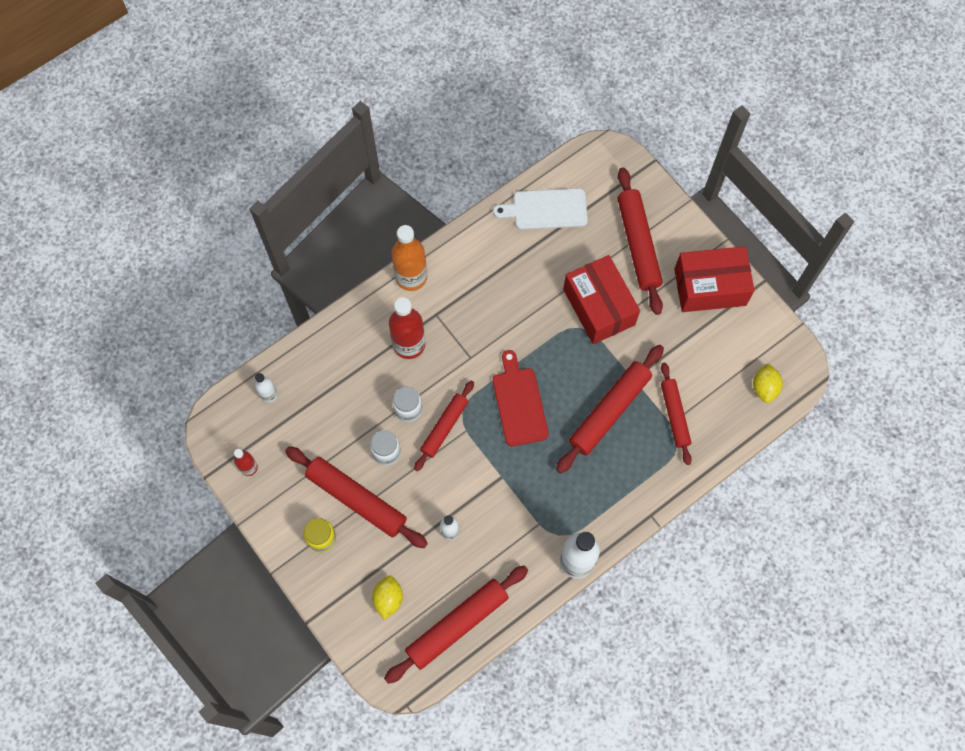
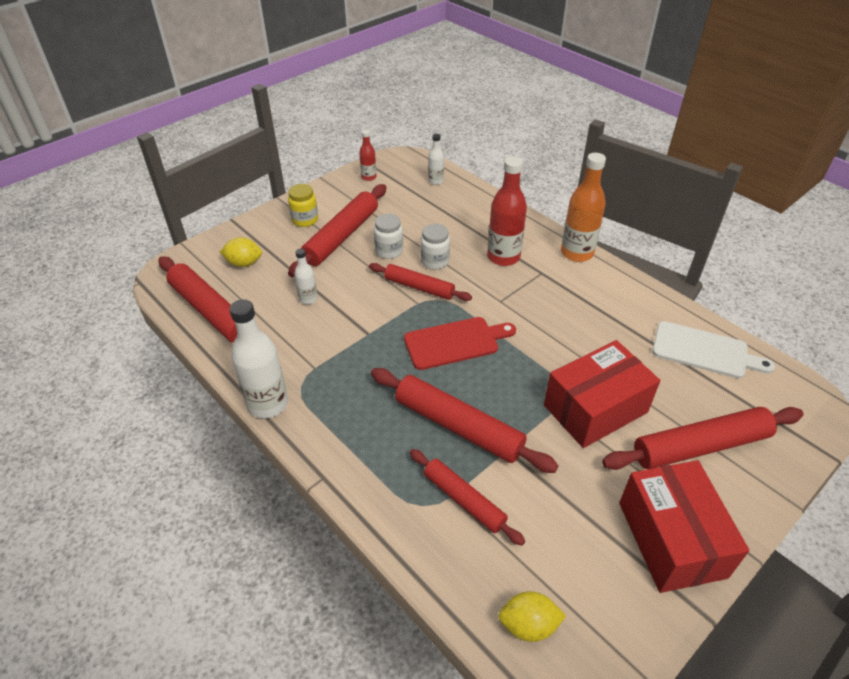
camera: 85 degrees right, 25 degrees down
white cutting board [493,188,588,230] -> white cutting board turned 120 degrees clockwise [652,321,775,378]
red rolling pin [661,363,692,465] -> red rolling pin turned 60 degrees clockwise [410,449,525,546]

